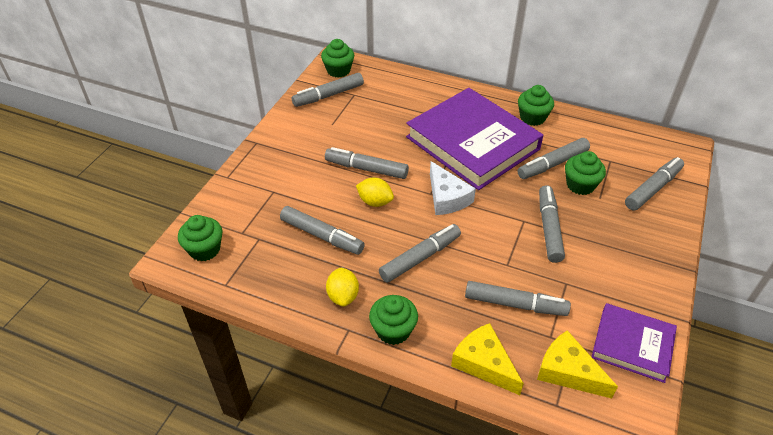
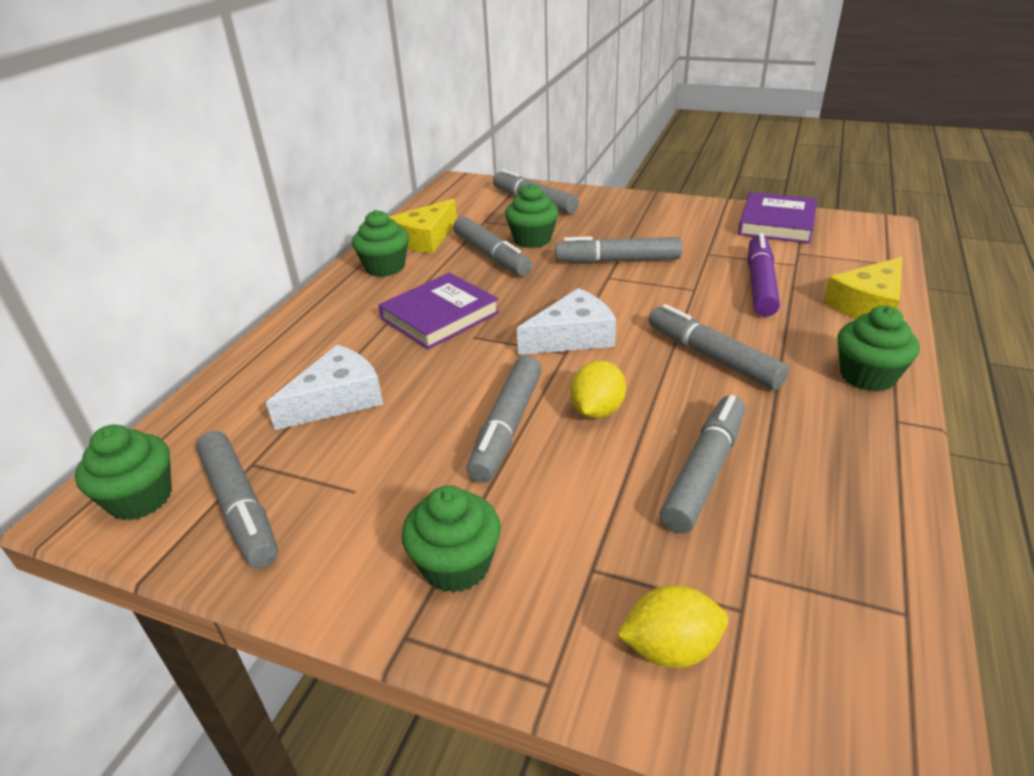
camera: 90 degrees left, 10 degrees down
green cupcake [178,215,222,261] -> green cupcake moved to [402,485,501,593]
yellow lemon [326,268,359,307] -> yellow lemon moved to [617,585,728,668]
purple book [406,88,544,190] -> purple book [378,273,500,349], size x0.53
grey marker [465,281,571,316] -> purple marker [748,233,780,317]
yellow cheese [537,330,618,398] -> yellow cheese moved to [389,199,457,253]
none -> white cheese [266,345,383,430]

